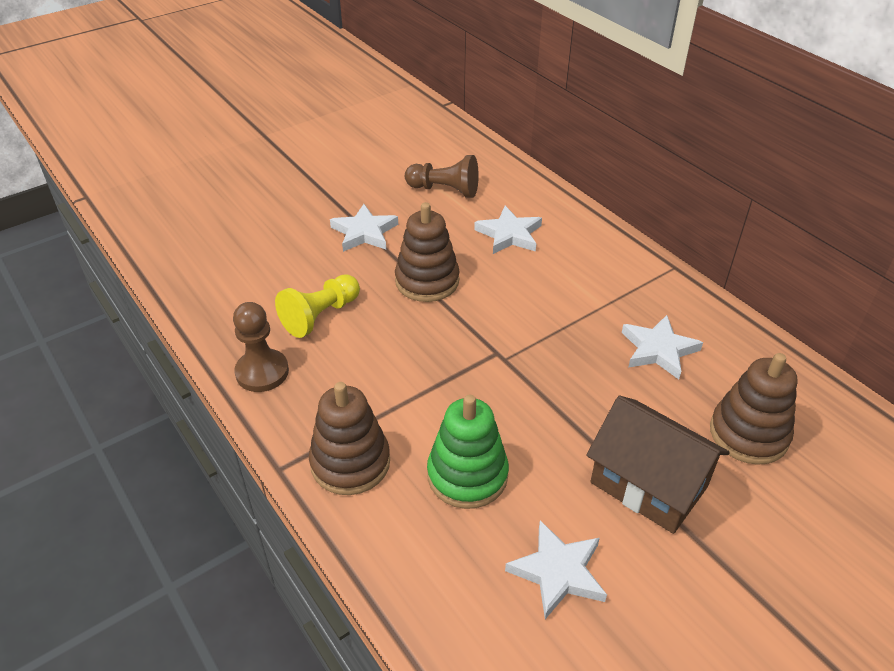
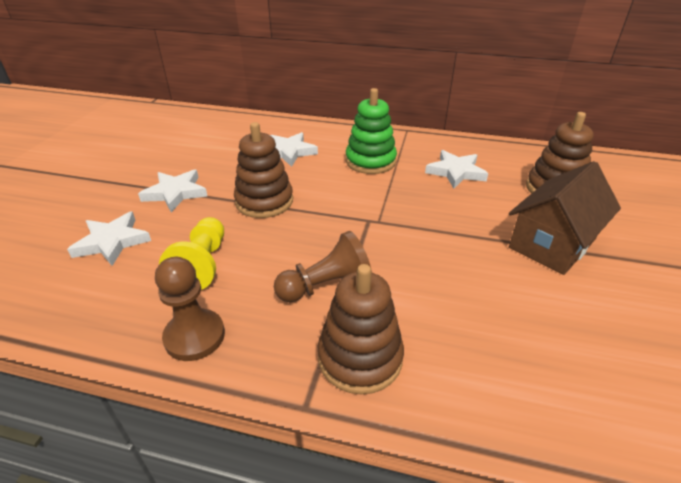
camera: 40 degrees left, 5 degrees down
brown pawn [405,155,479,198] -> brown pawn moved to [274,231,371,302]
green stacking toy [427,395,509,509] -> green stacking toy moved to [346,88,397,174]
white star [505,520,607,619] -> white star moved to [67,211,151,266]
brown house [586,395,730,534] -> brown house turned 45 degrees counterclockwise [509,161,621,275]

